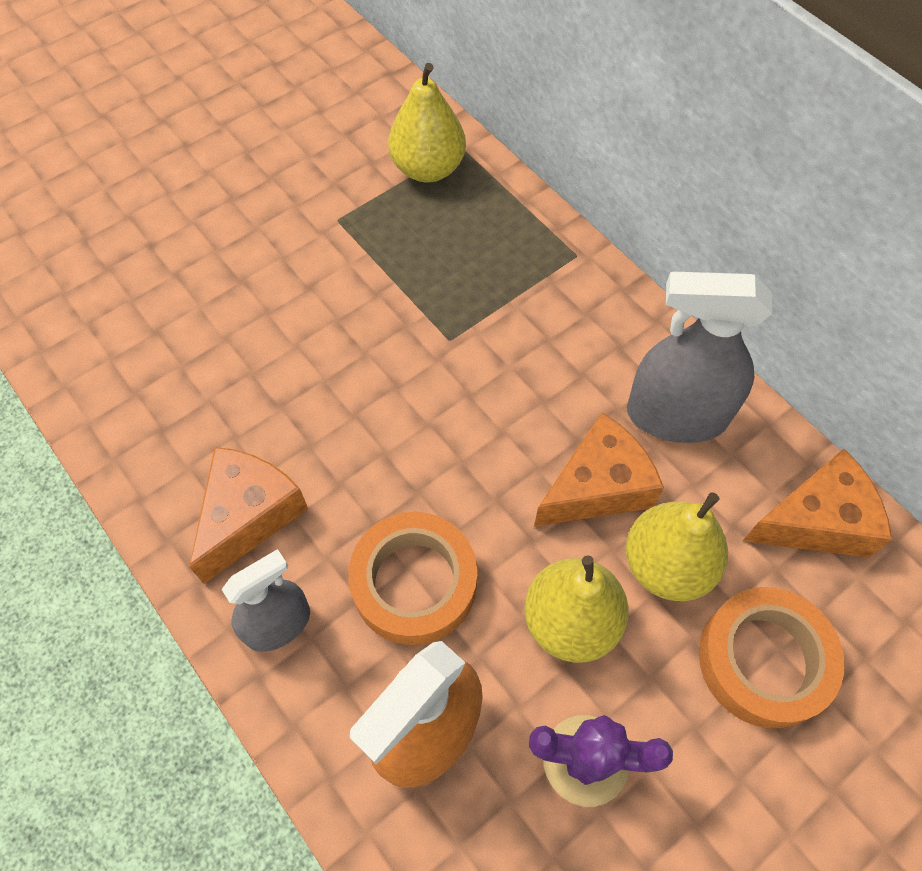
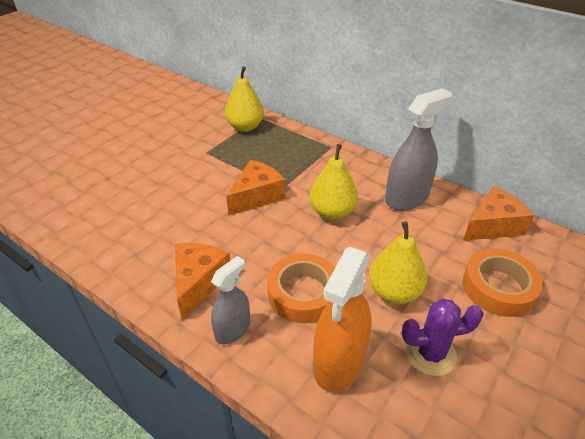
camera: 15 degrees left, 20 degrees down
orange cheese [534,412,664,527] -> orange cheese moved to [226,160,285,215]
yellow pear [625,492,728,601] -> yellow pear moved to [309,144,358,220]
grey spray bottle [627,272,772,443] -> grey spray bottle turned 150 degrees clockwise [385,88,452,210]

